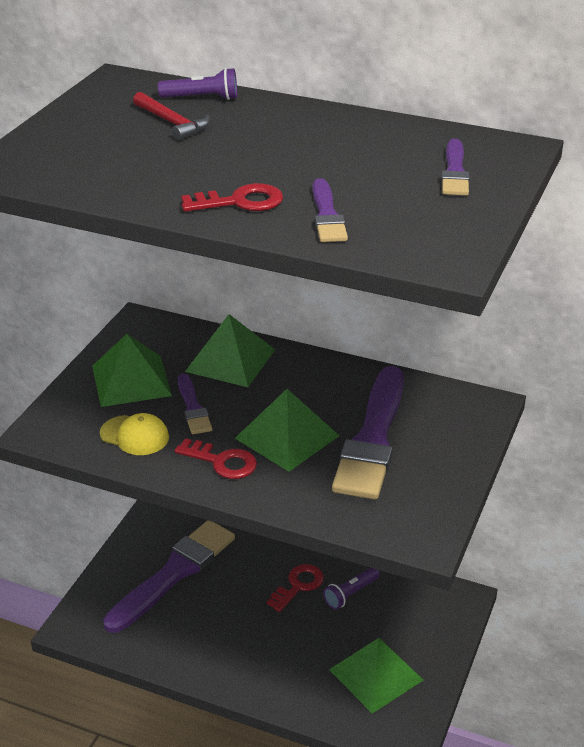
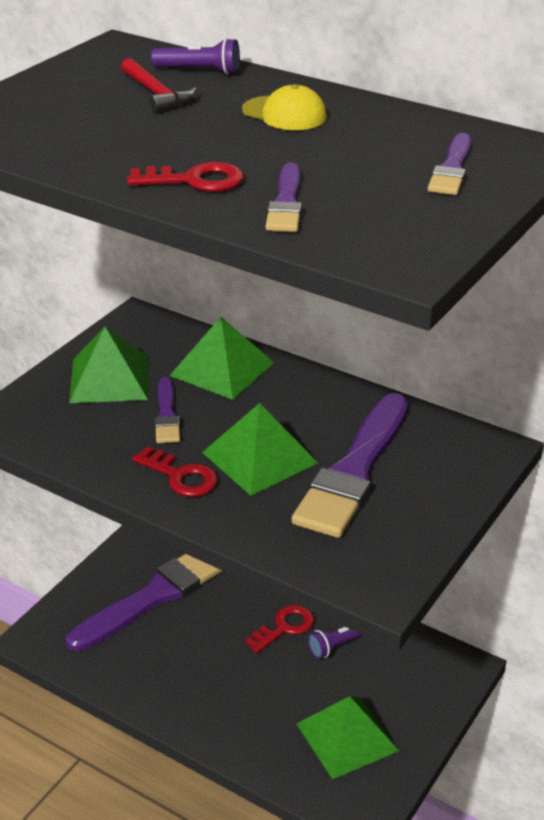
camera: 10 degrees right, 0 degrees up
yellow cap [100,413,169,455] -> yellow cap moved to [242,84,327,130]

